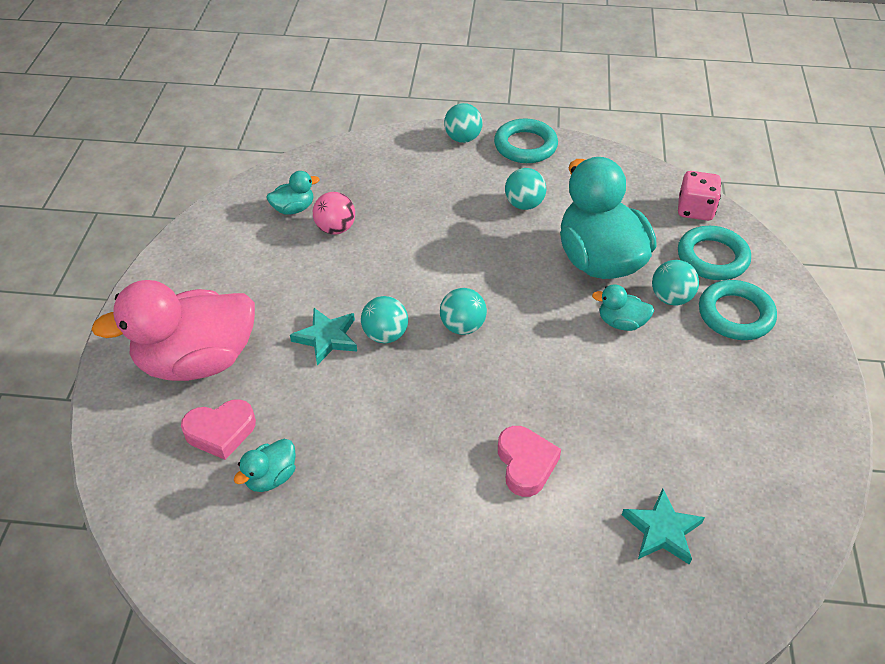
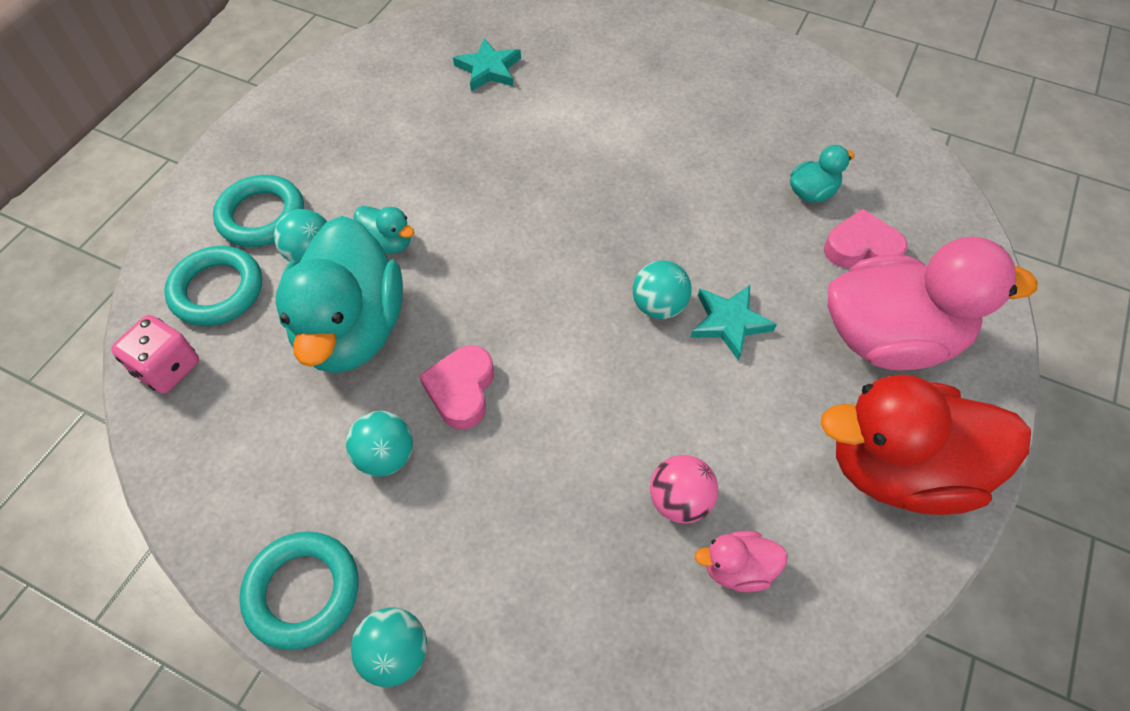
camera: 160 degrees left, 10 degrees up
turquoise duck [266,171,320,215] -> pink duck [695,531,788,592]
turquoise ball [440,288,487,335] -> none
pink heart [498,426,561,497] -> pink heart moved to [419,345,494,429]
none -> red duck [820,374,1031,515]

